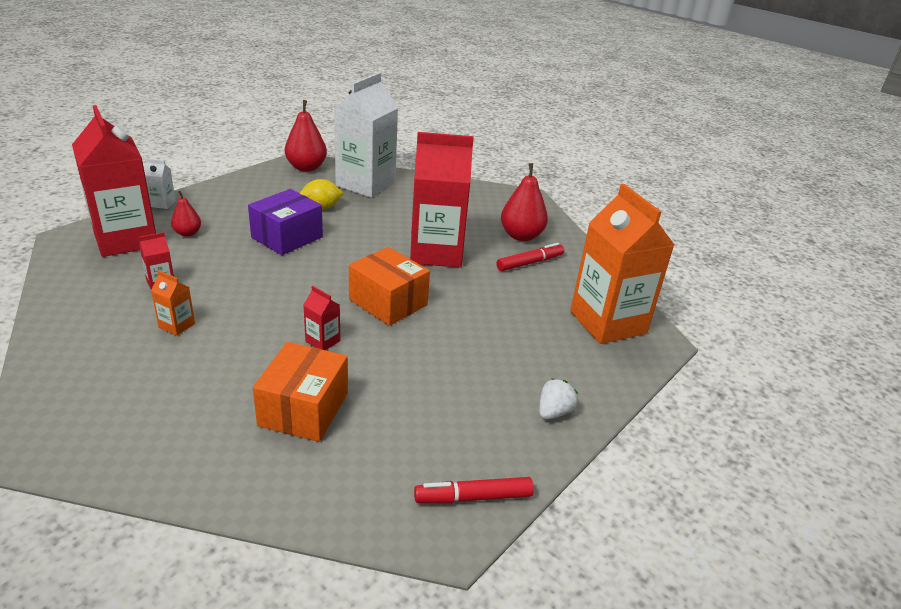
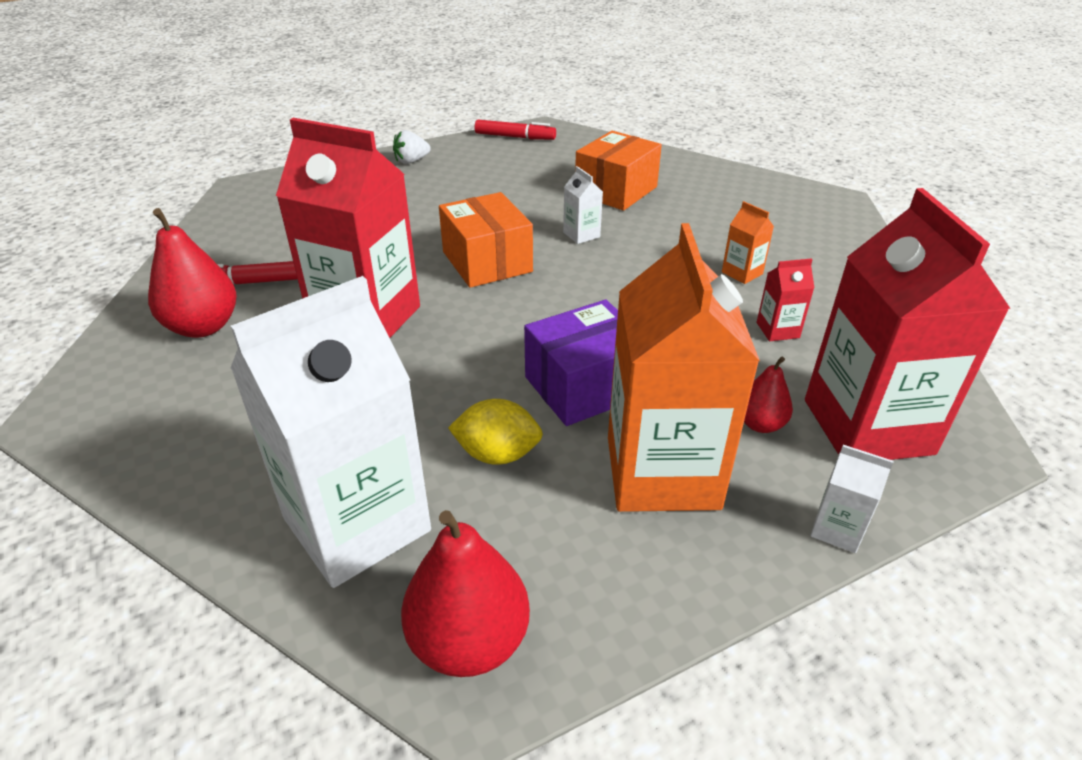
camera: 155 degrees left, 5 degrees up
red carton [303,286,340,350] -> white carton [563,166,603,244]
orange carton [570,184,674,344] -> orange carton moved to [608,223,760,512]

